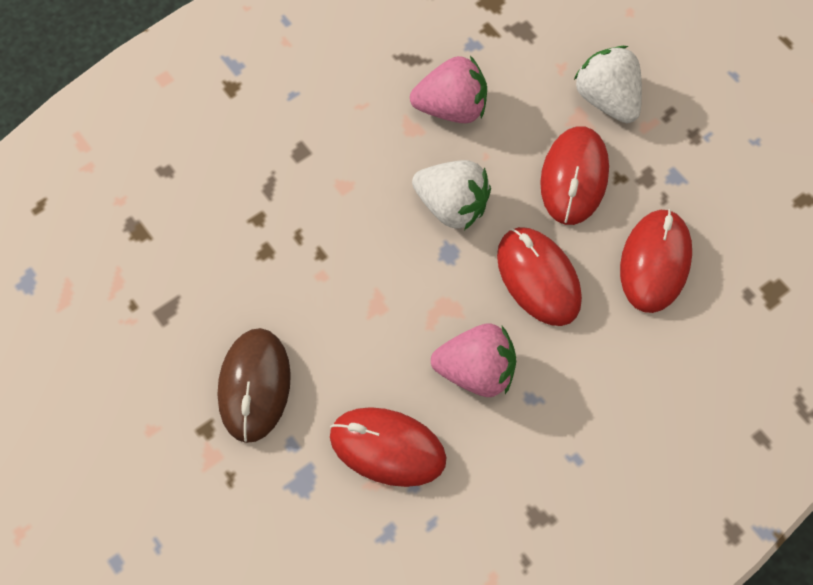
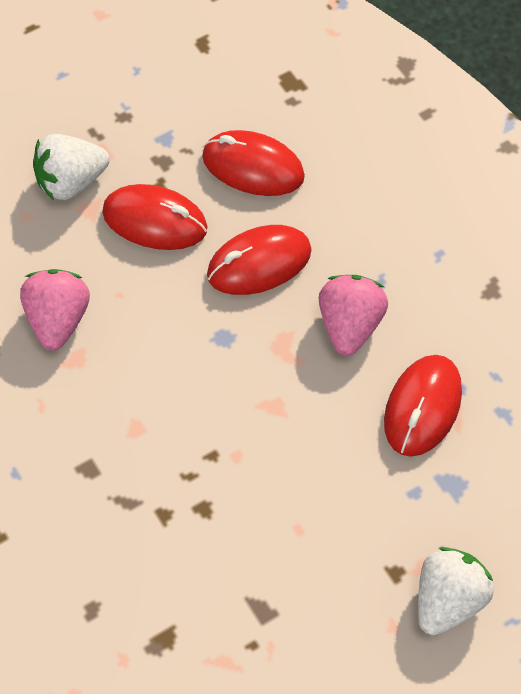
camera: 85 degrees left, 5 degrees down
brown mouse [218,328,291,443] -> none
white strawberry [412,160,491,230] -> white strawberry moved to [418,547,494,635]

